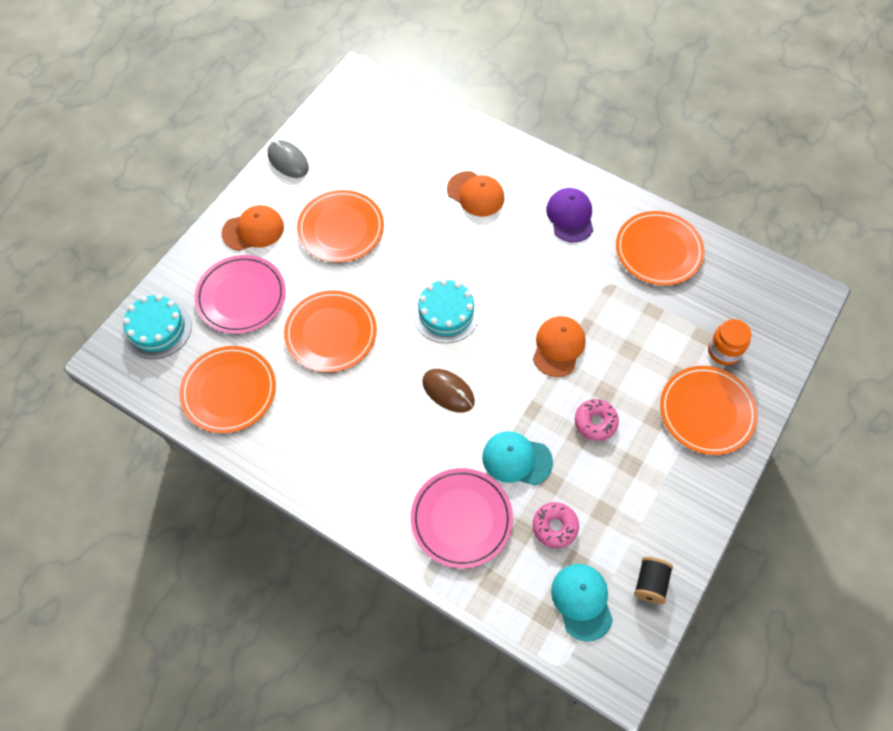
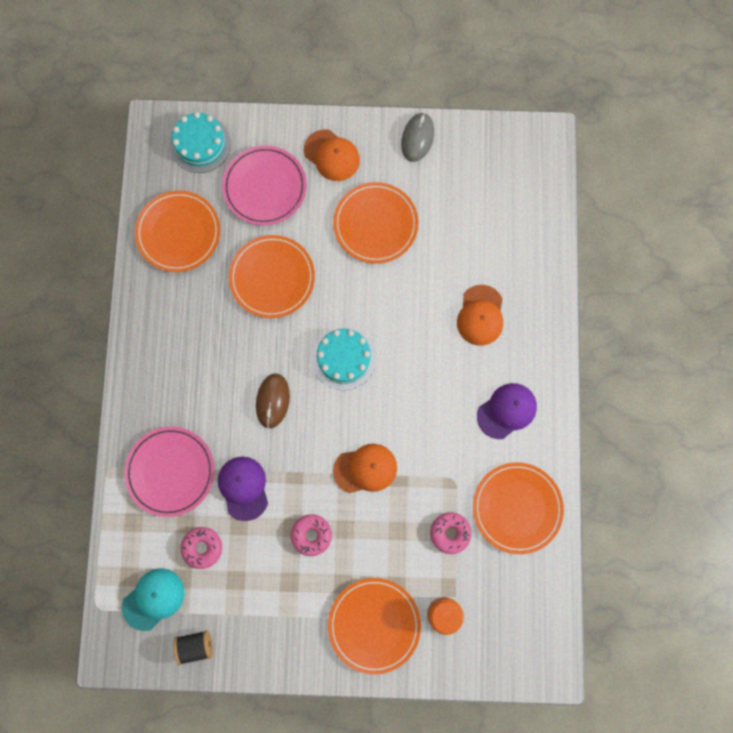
camera: 60 degrees right, 15 degrees up
turquoise cap [482,431,553,486] -> purple cap [218,456,268,521]
none -> pink donut [430,512,472,554]

